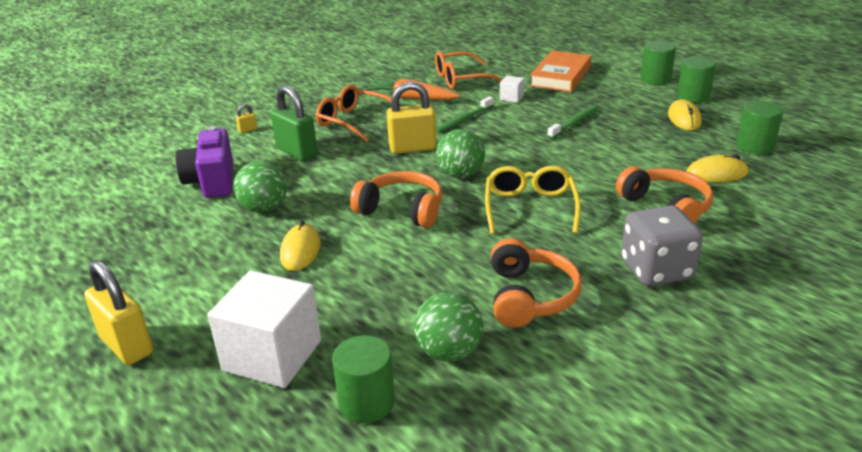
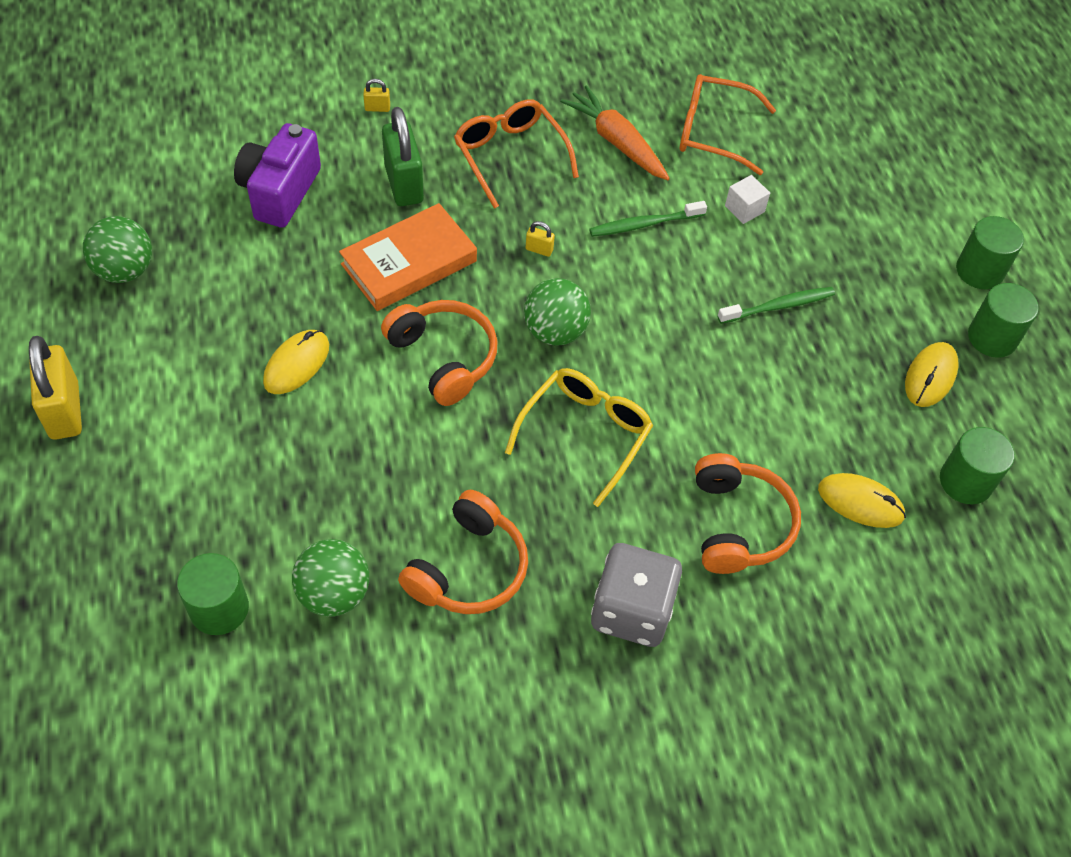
camera: 25 degrees right, 25 degrees up
white cube [207,270,321,388] -> none
green ball [234,161,287,213] -> green ball moved to [83,216,152,283]
yellow padlock [387,82,436,154] -> yellow padlock [526,221,555,257], size x0.42
orange book [530,50,592,92] -> orange book moved to [339,203,477,311]

